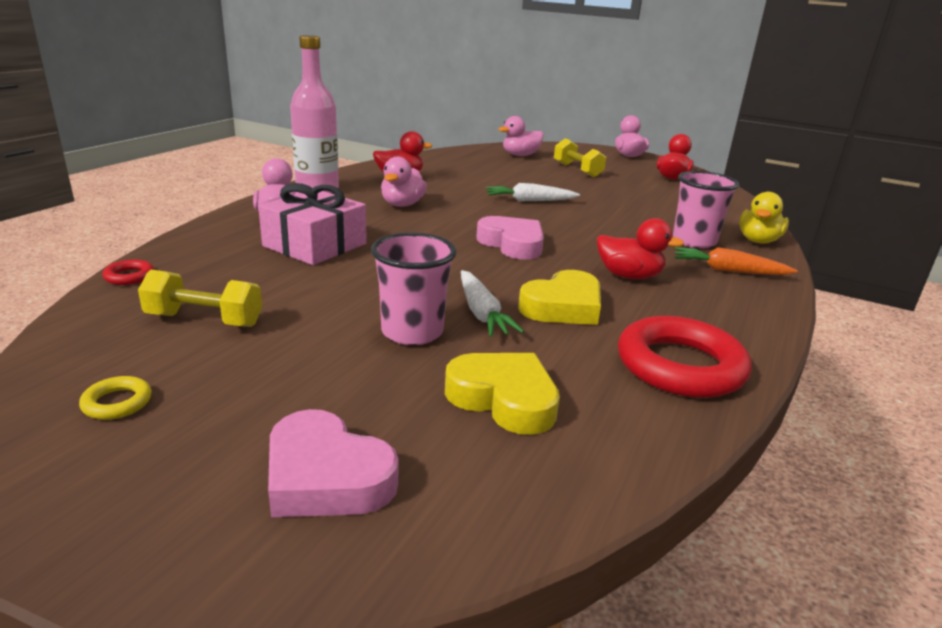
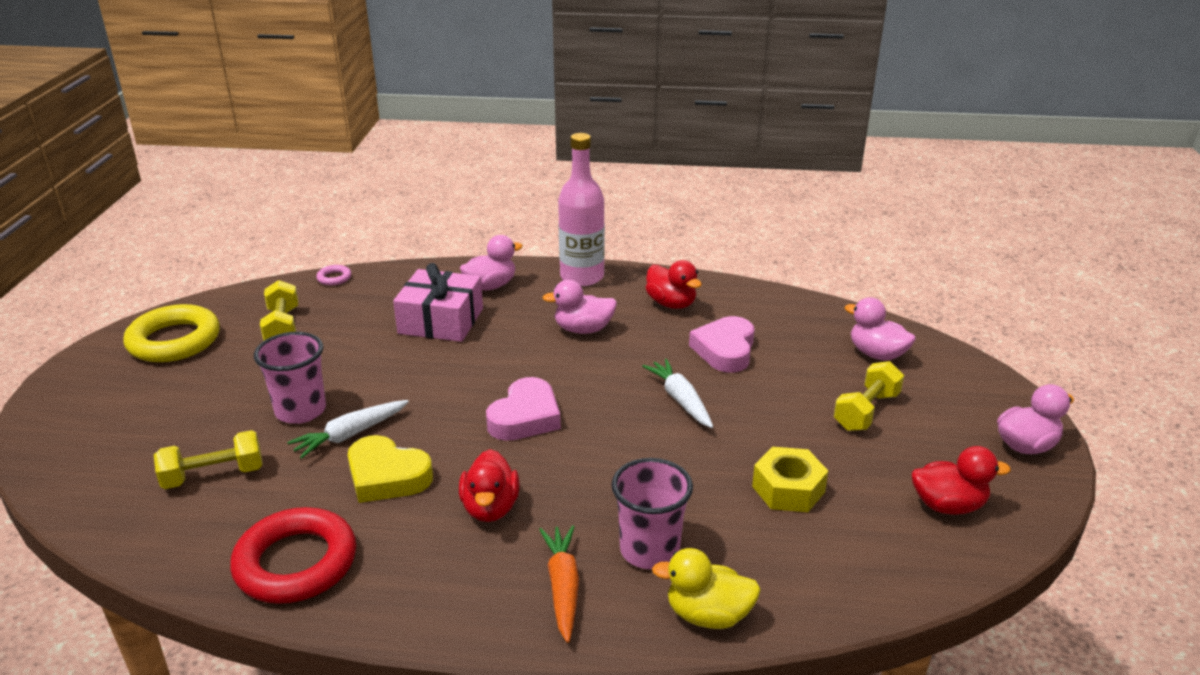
camera: 70 degrees right, 5 degrees up
yellow ring [79,376,152,420] -> yellow ring [123,304,220,362], size x2.38
red ring [102,260,154,285] -> pink ring [316,265,351,285]
pink heart [268,409,399,517] -> pink heart moved to [689,316,755,373]
yellow heart [445,353,560,435] -> yellow dumbbell [154,430,262,489]
none -> yellow nut [752,447,828,512]

